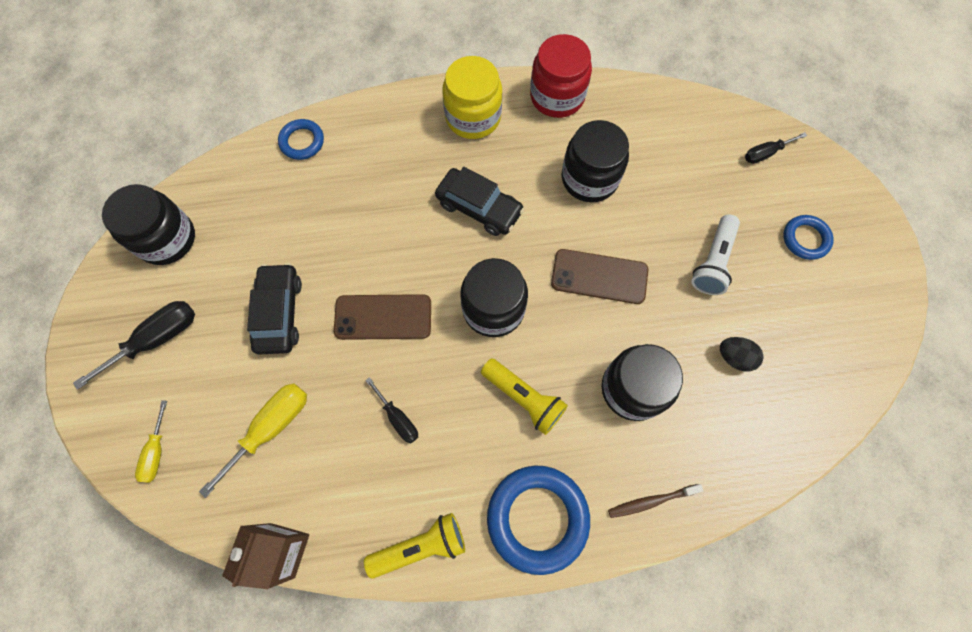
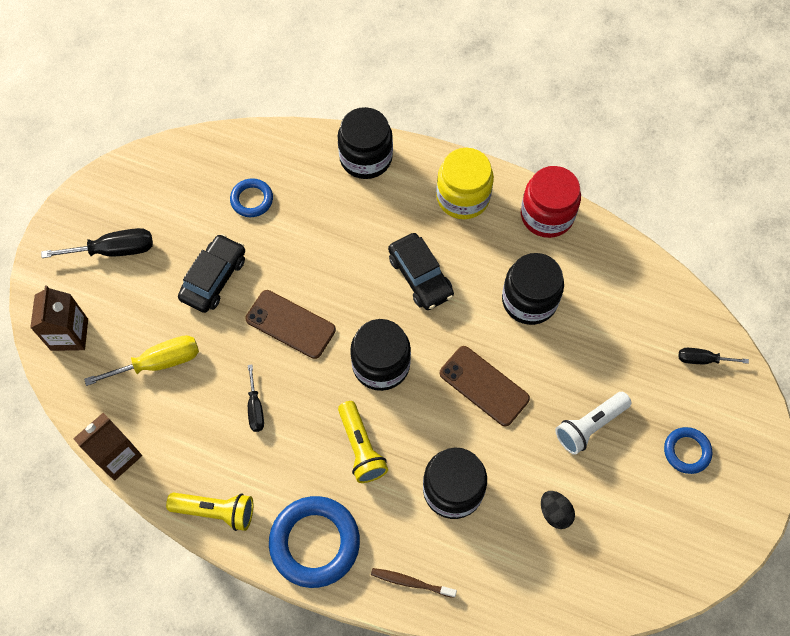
camera: 30 degrees right, 5 degrees down
black jar [102,184,195,265] -> black jar moved to [338,107,393,179]
yellow screwdriver [135,400,167,483] -> brown carton [30,286,88,351]
blue ring [278,119,324,160] -> blue ring moved to [230,178,273,217]

